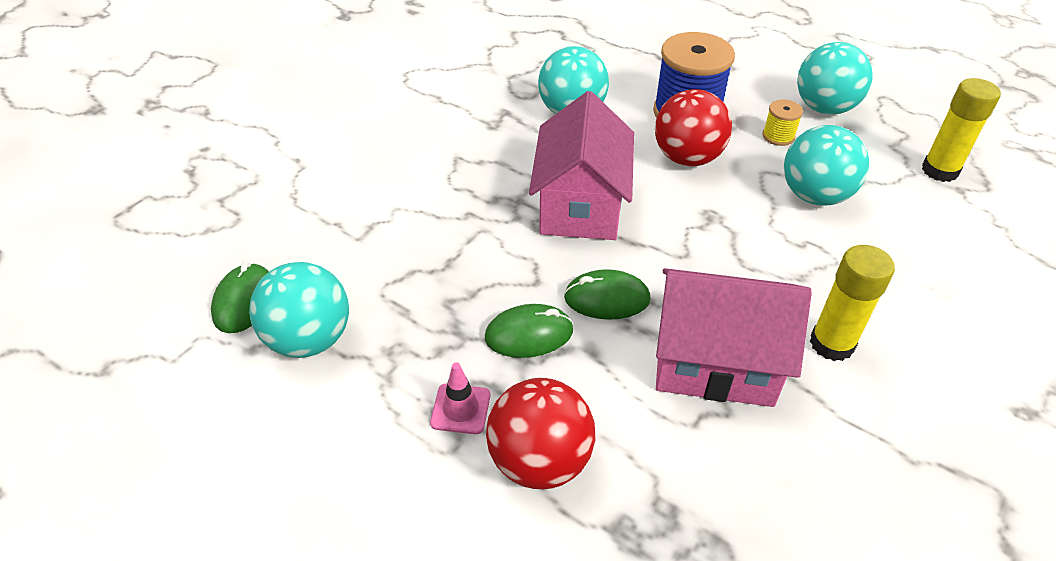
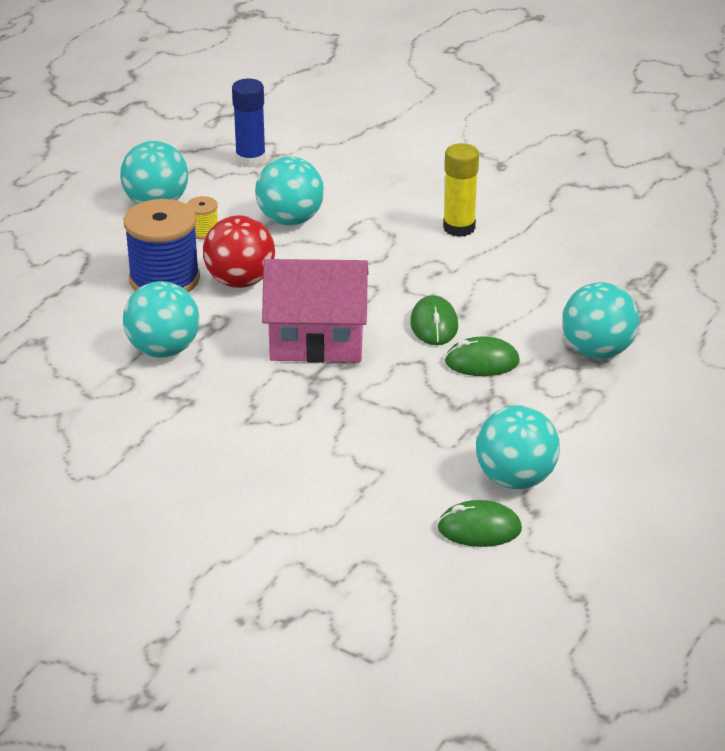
camera: 95 degrees left, 10 degrees down
pink traffic cone [430,363,491,434] -> none
green mouse [485,304,573,358] -> green mouse turned 75 degrees counterclockwise [445,336,520,376]
red ball [486,378,595,489] -> turquoise ball [562,282,639,359]
pink house [656,268,812,407] -> none
yellow glue stick [922,78,1001,182] -> blue glue stick [232,79,266,168]

